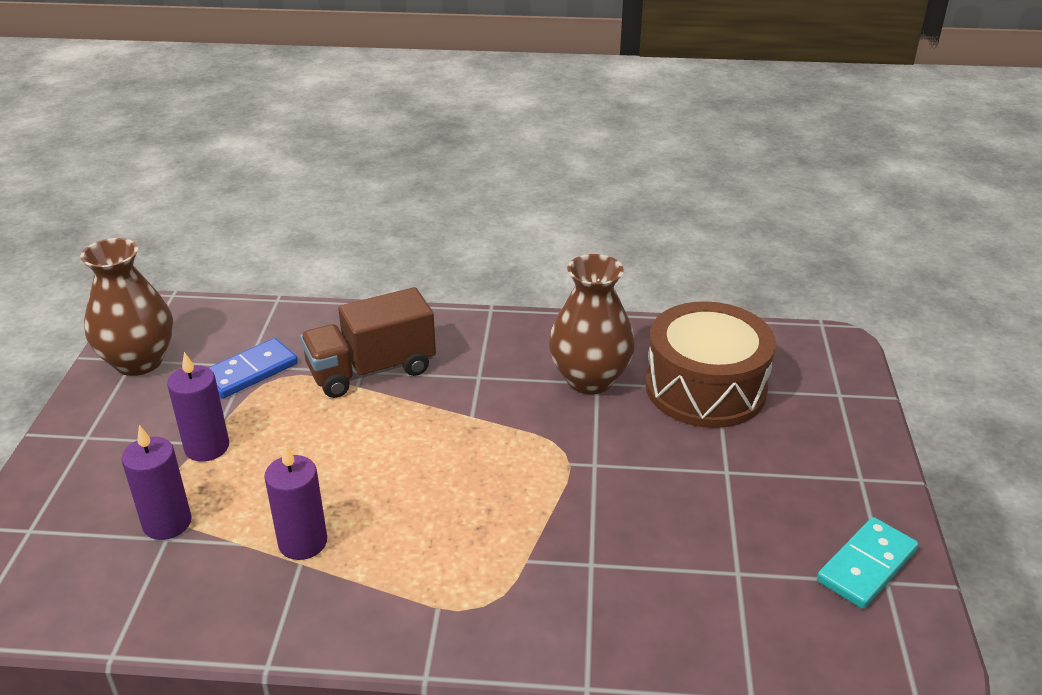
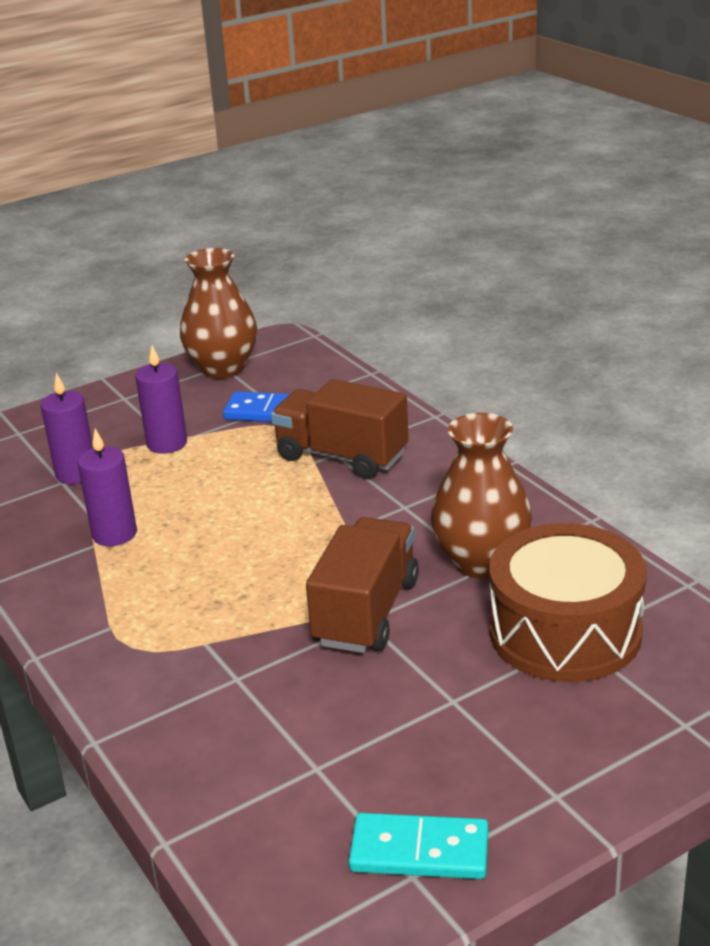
camera: 55 degrees right, 5 degrees down
none -> brown truck [306,517,419,653]

